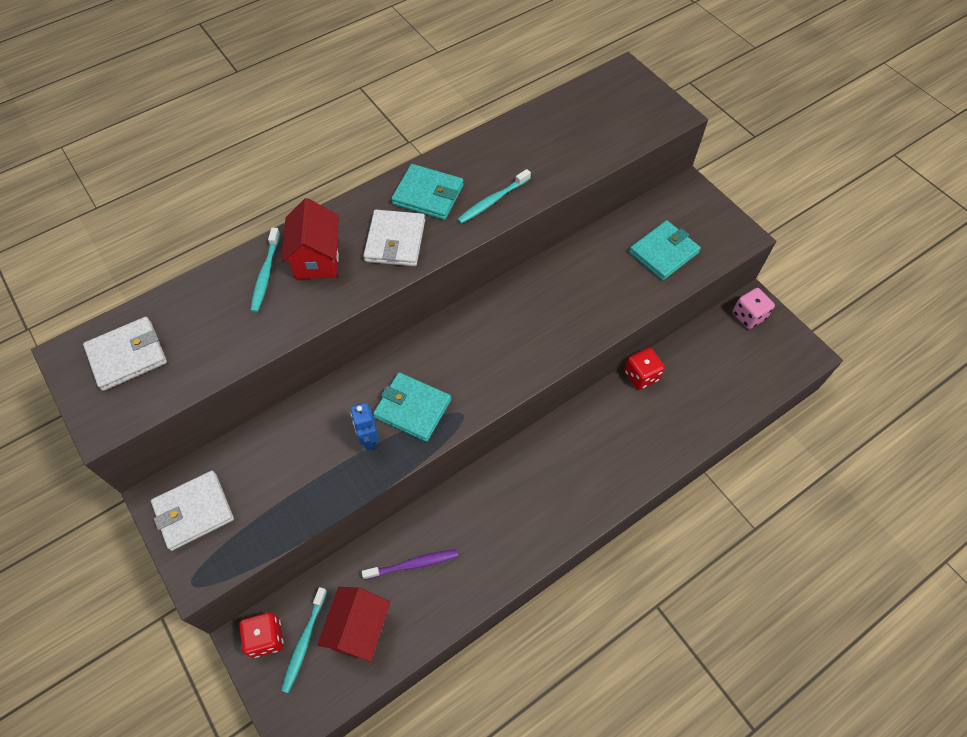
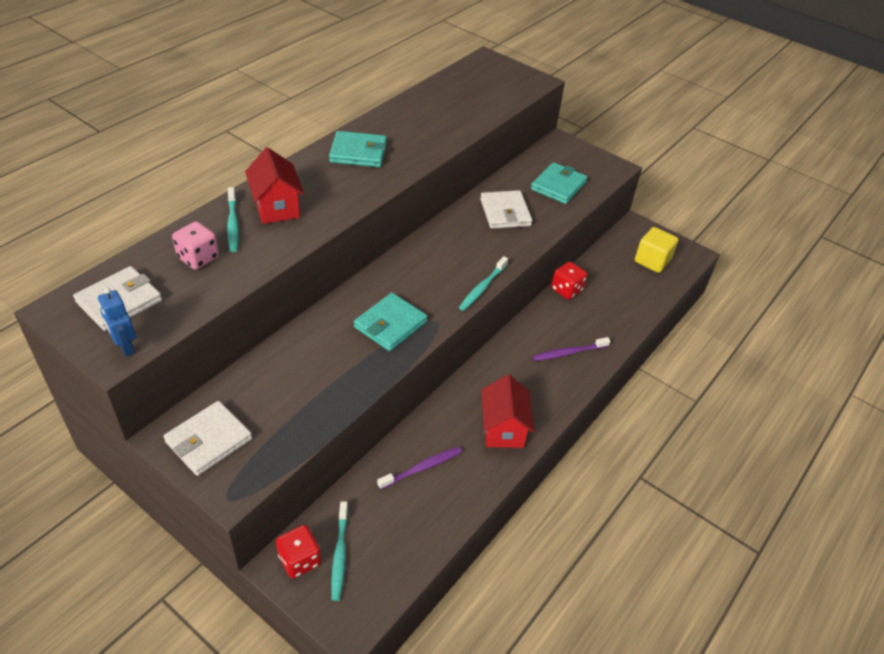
camera: 20 degrees left, 15 degrees down
red house [317,587,390,662] -> red house moved to [481,375,534,448]
blue robot [350,403,379,451] -> blue robot moved to [98,288,136,356]
white wallet [363,210,425,266] -> white wallet moved to [480,190,532,229]
turquoise wallet [373,372,451,442] -> turquoise wallet turned 60 degrees counterclockwise [354,293,428,351]
turquoise toothbrush [457,169,531,224] -> turquoise toothbrush moved to [459,256,508,311]
pink dice [732,288,775,329] -> pink dice moved to [172,221,219,270]
none -> purple toothbrush [533,337,610,361]
none -> yellow cube [635,227,678,273]

